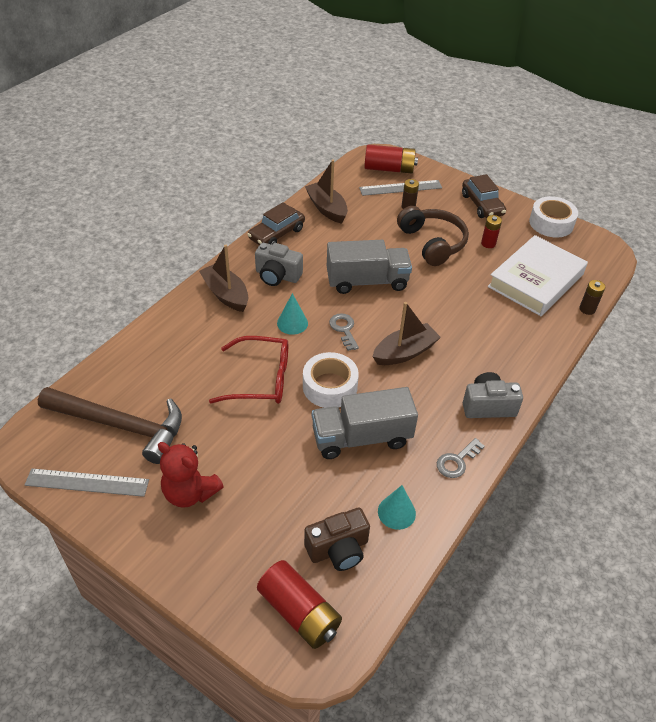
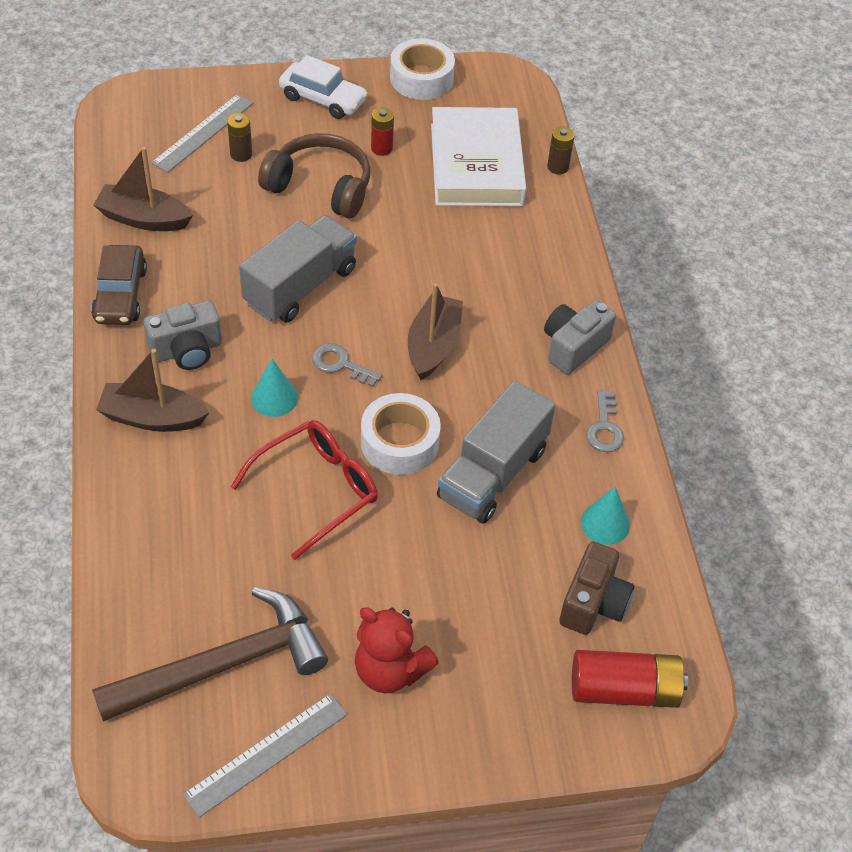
camera: 45 degrees left, 5 degrees up
red teddy bear [158,442,224,508] -> red teddy bear turned 45 degrees clockwise [355,607,439,693]
red battery [364,145,418,173] -> none
brown car [462,174,506,218] -> white car [279,55,368,119]

